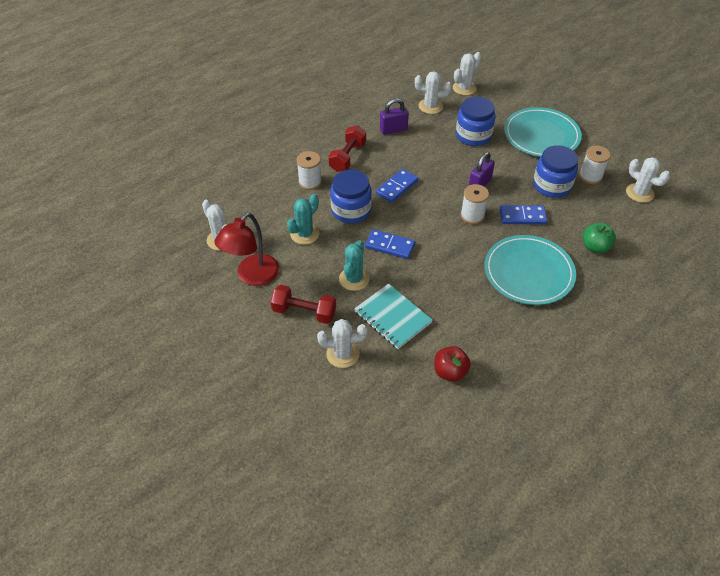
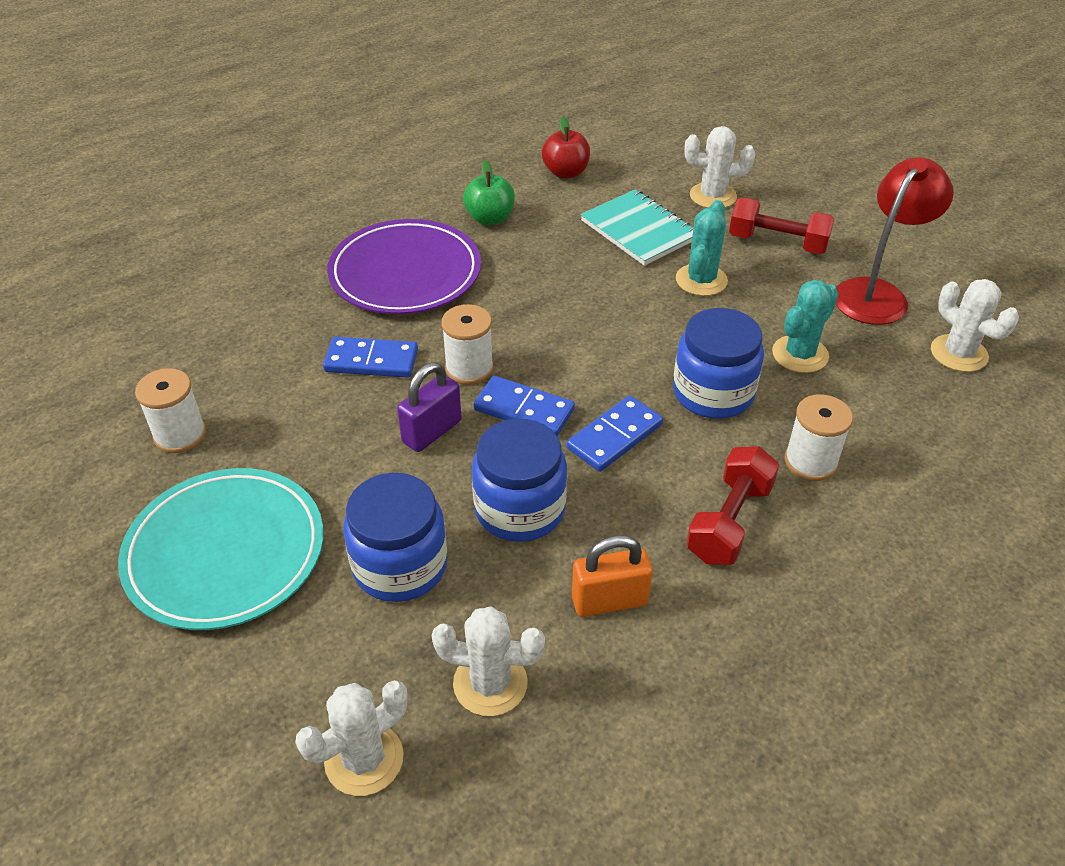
camera: 175 degrees left, 5 degrees down
blue domino [365,229,415,259] -> blue domino moved to [474,376,575,436]
purple padlock [380,98,409,135] -> orange padlock [572,535,653,617]
turquoise plate [484,235,576,305] -> purple plate [327,219,481,314]
blue jar [533,145,578,198] -> blue jar moved to [472,419,567,542]
green apple [583,223,616,253] -> green apple moved to [463,160,515,225]
white cactus [626,157,670,203] -> none

